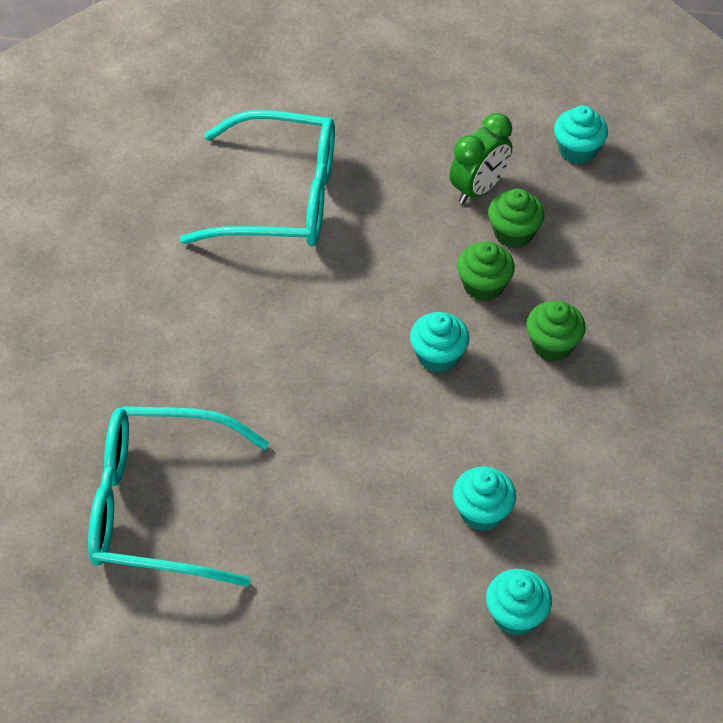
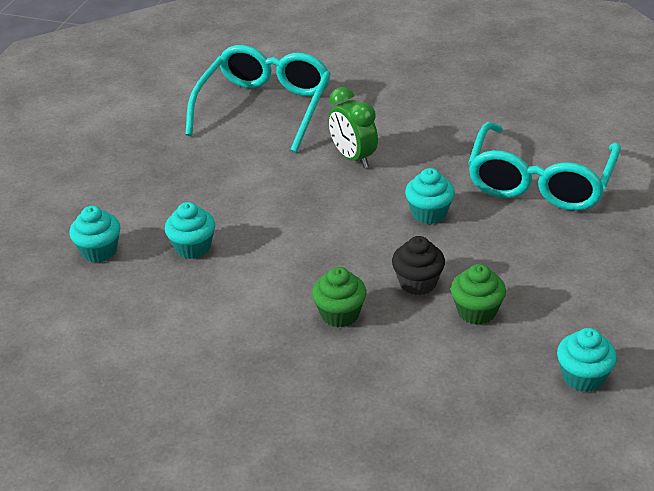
camera: 105 degrees right, 15 degrees down
turquoise cupcake [410,312,469,373] -> turquoise cupcake moved to [405,168,455,224]
green clock [449,113,512,204] -> green clock moved to [328,87,378,168]
green cupcake [457,241,515,301] -> black cupcake [392,236,445,295]

